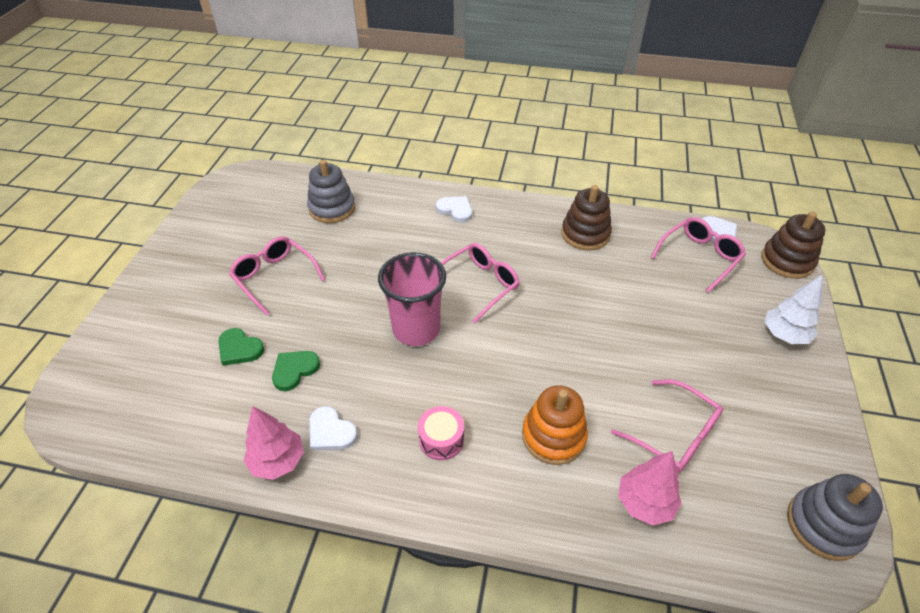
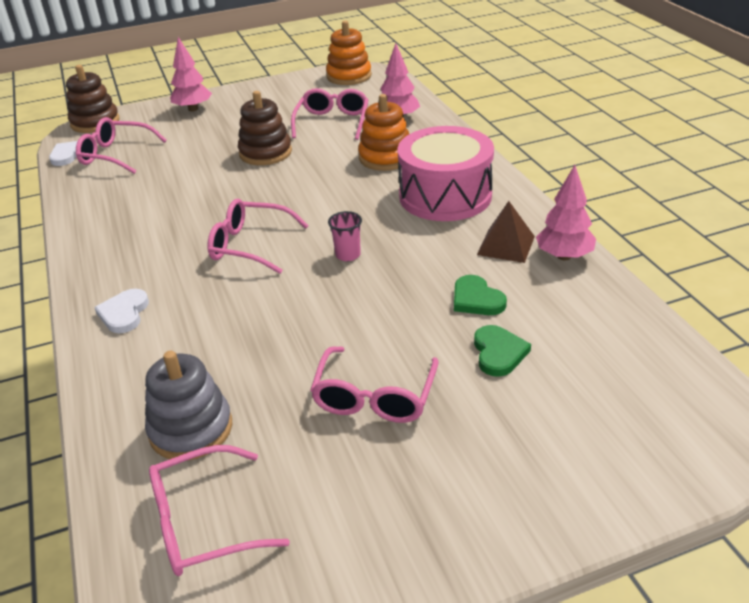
camera: 120 degrees left, 10 degrees down
green heart [272,351,320,391] -> green heart turned 45 degrees clockwise [454,275,507,315]
white heart [309,406,358,451] -> brown pyramid [477,201,535,263]
pink cup [378,252,446,346] -> pink cup [328,211,362,261], size x0.46
pink drum [418,406,464,460] -> pink drum [397,126,494,221], size x2.21
brown stacking toy [562,185,612,250] -> brown stacking toy moved to [238,91,292,165]
white tree [765,274,823,344] -> pink tree [170,37,212,111]
grey stacking toy [787,474,883,561] -> orange stacking toy [326,21,372,85]
none -> pink glasses [149,445,290,576]

